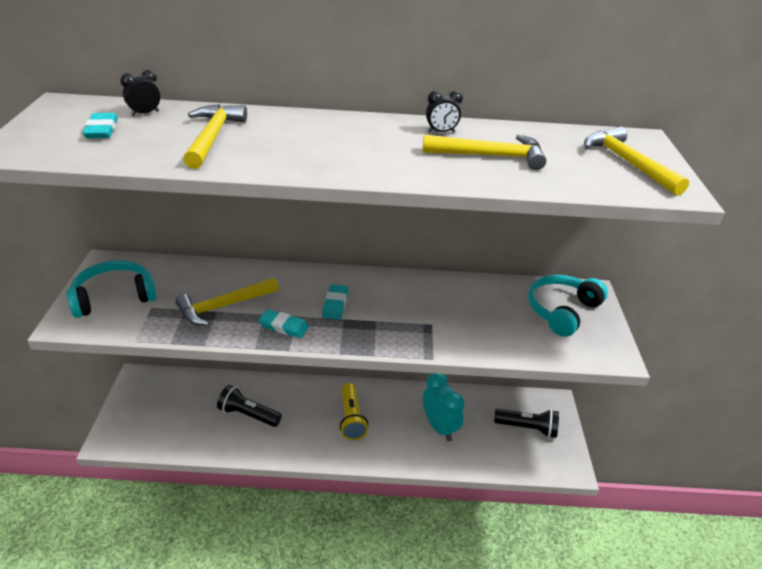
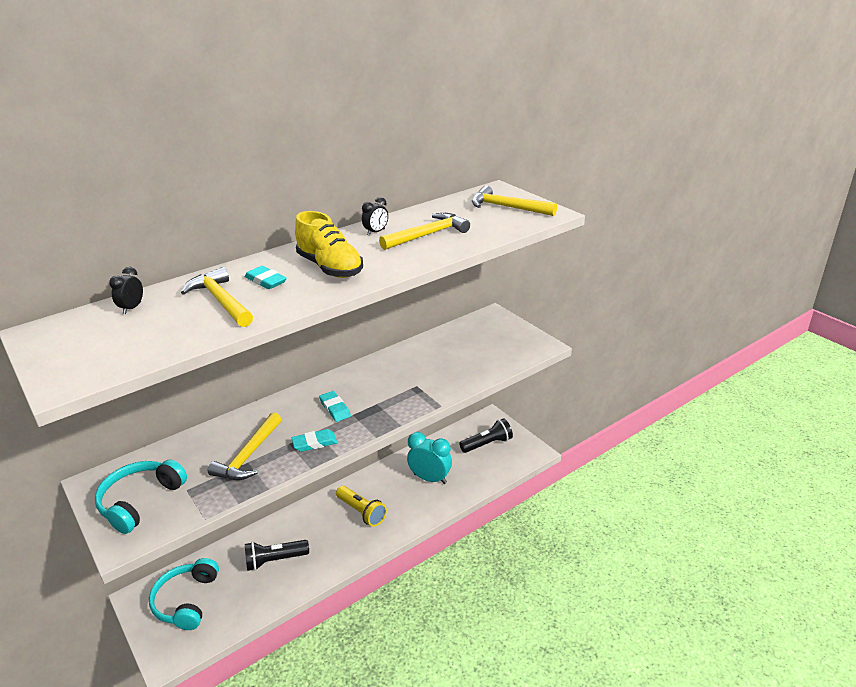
camera: 35 degrees left, 5 degrees down
turquoise eraser [83,113,118,138] -> turquoise eraser moved to [245,266,287,289]
turquoise headphones [528,274,608,337] -> turquoise headphones moved to [149,558,219,630]
none -> yellow shoe [295,211,363,278]

